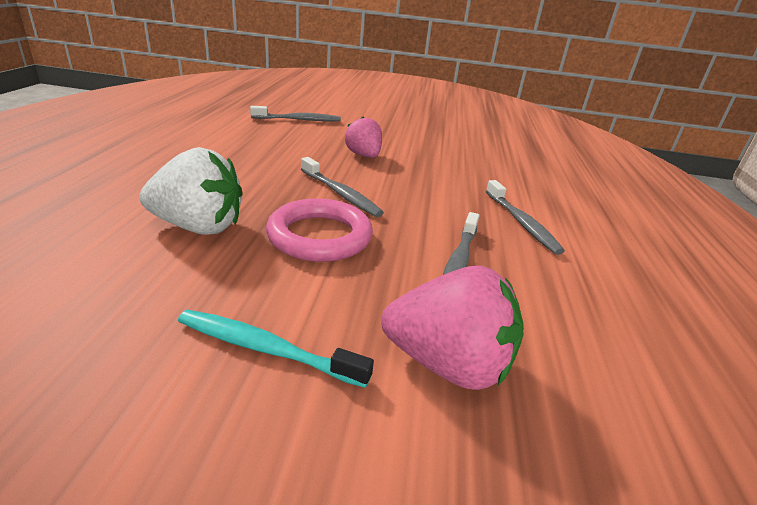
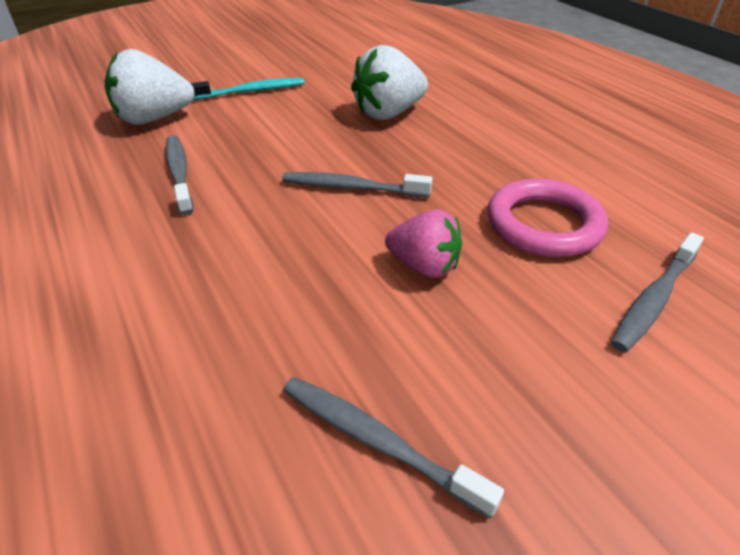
camera: 145 degrees right, 10 degrees up
pink ring [266,198,373,262] -> pink ring moved to [487,178,608,257]
pink strawberry [381,266,524,390] -> white strawberry [105,49,195,125]
grey toothbrush [486,180,565,255] -> grey toothbrush moved to [283,377,504,519]

